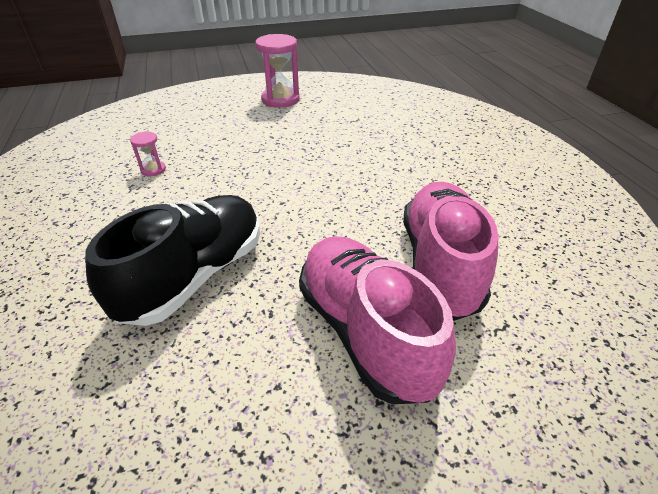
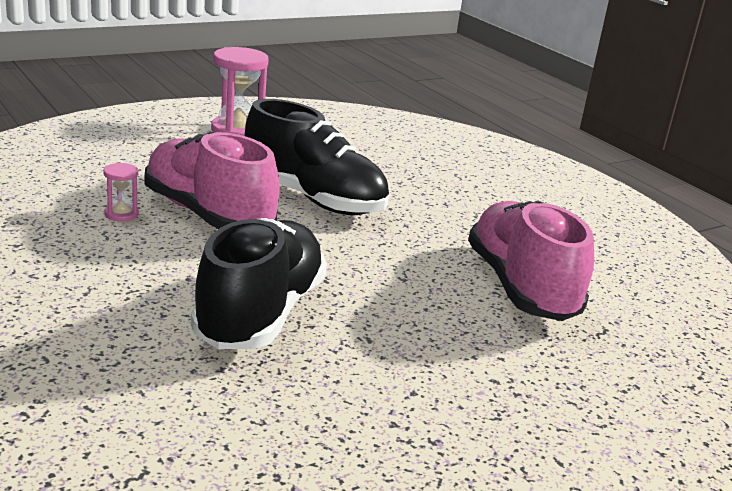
camera: 20 degrees left, 15 degrees down
pink shoe [299,236,456,404] -> pink shoe moved to [145,131,280,229]
none -> black shoe [245,99,389,215]

